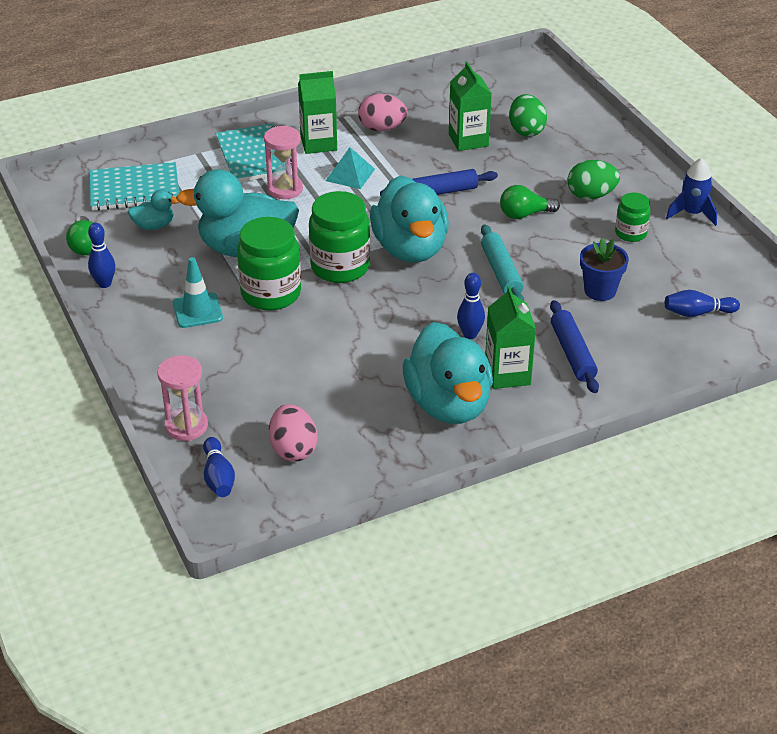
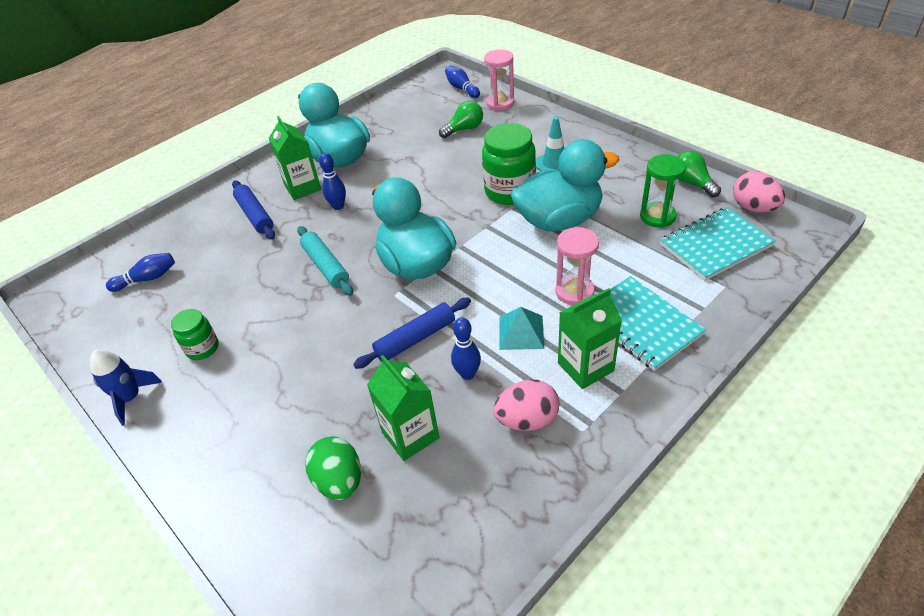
camera: 165 degrees right, 5 degrees up
blue bowling pin [88,223,115,288] -> blue bowling pin moved to [451,317,481,380]
turquoise duck [128,190,178,230] -> green hourglass [640,154,686,228]
pink egg [269,404,317,462] -> pink egg moved to [733,171,785,212]
green jar [309,191,370,283] -> none
green light bulb [500,185,560,219] -> green light bulb moved to [439,101,483,138]
green egg [568,160,620,200] -> none
blue flower pot [580,238,629,301] -> none

